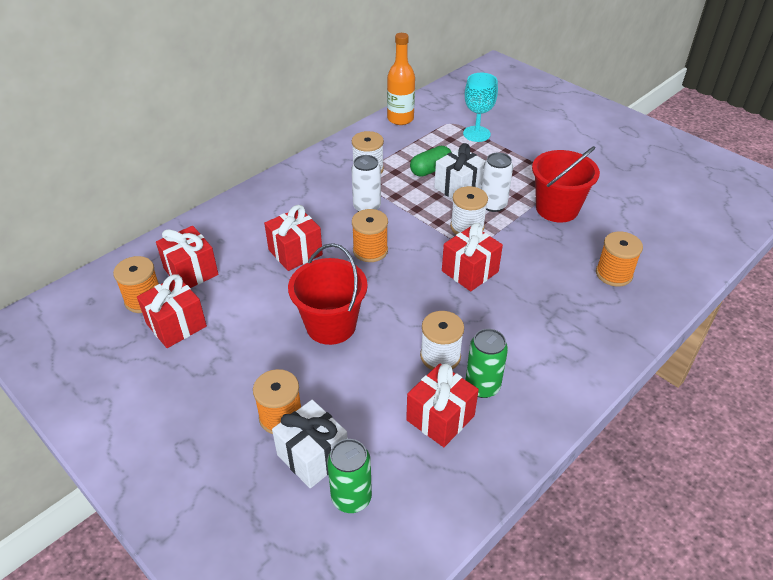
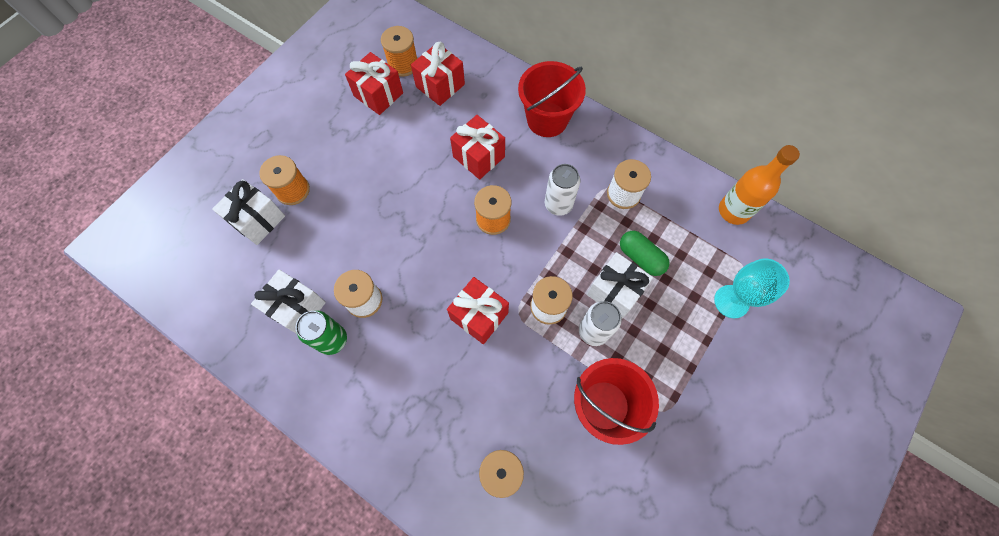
camera: 80 degrees right, 25 degrees up
red bucket [288,243,368,345] -> red bucket moved to [518,61,586,137]
green can [327,439,372,513] -> none
red gift [406,363,479,447] -> white gift [251,270,326,333]

